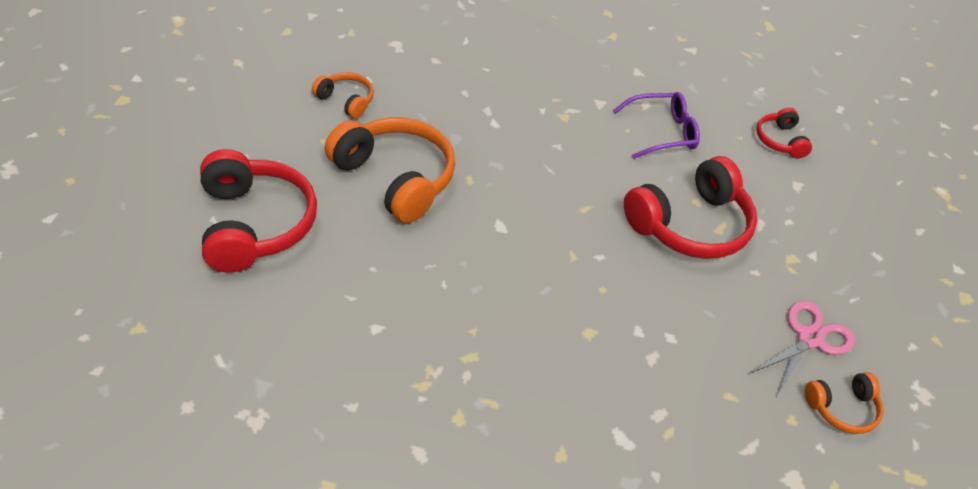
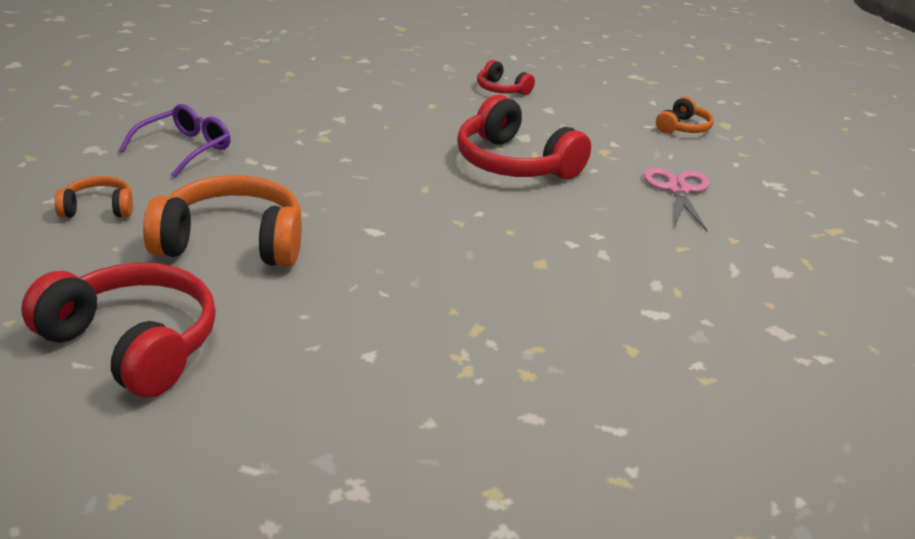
camera: 40 degrees left, 15 degrees down
purple glasses [613,92,700,159] -> purple glasses moved to [119,104,231,178]
red headphones [624,156,757,259] -> red headphones turned 120 degrees clockwise [457,95,591,179]
orange headphones [805,372,884,434] -> orange headphones moved to [656,97,714,134]

